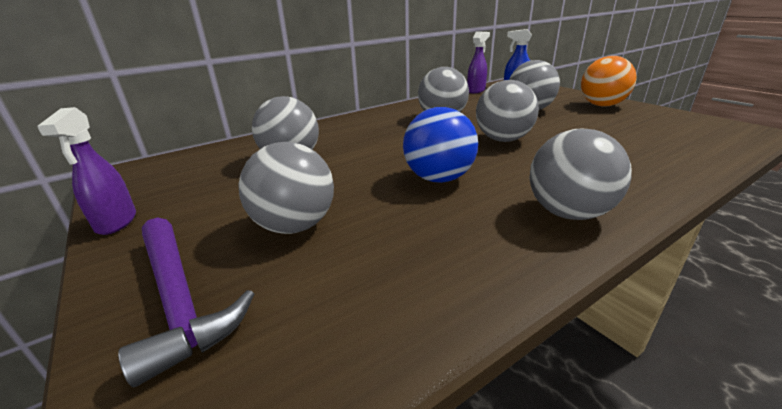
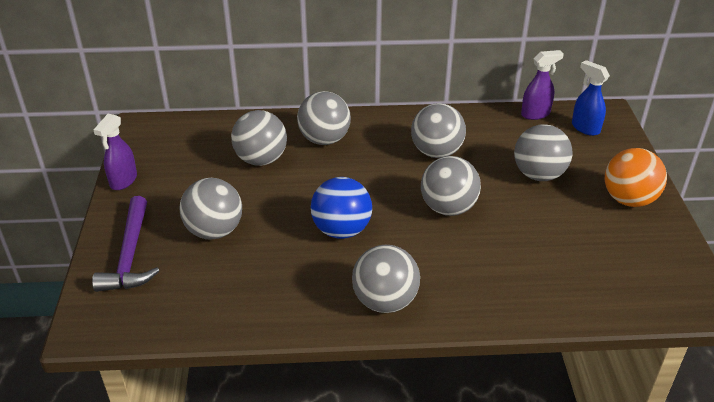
camera: 30 degrees right, 10 degrees up
none -> grey ball [297,91,351,145]

